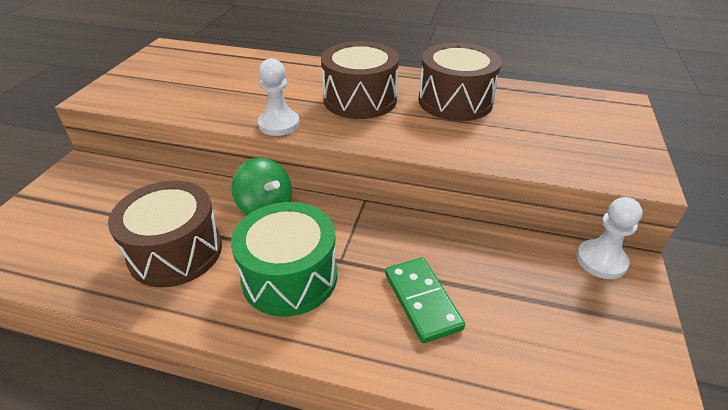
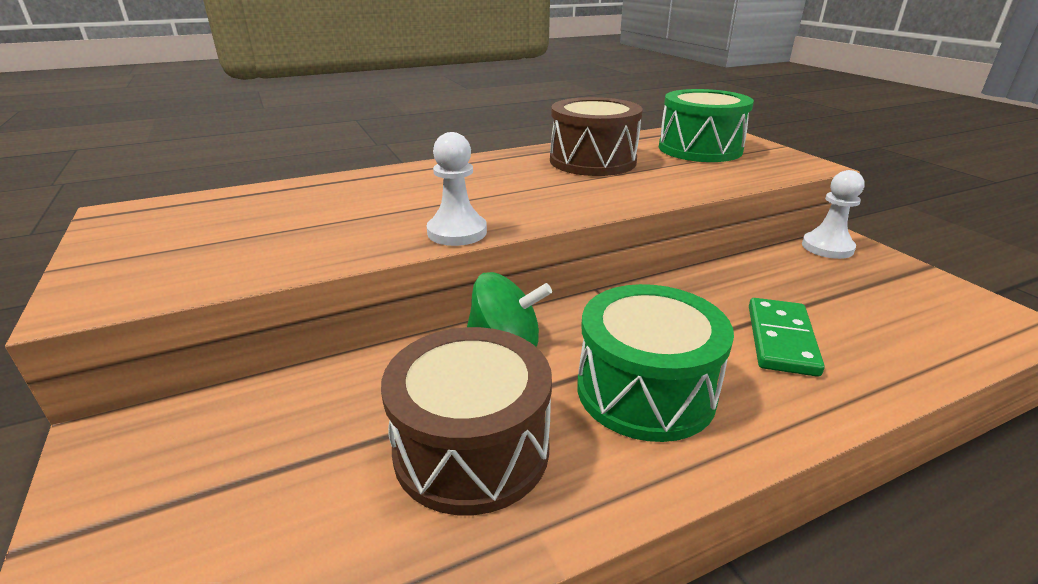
camera: 40 degrees left, 10 degrees down
brown drum [321,41,399,119] -> none
green domino [385,257,465,343] -> green domino turned 75 degrees clockwise [749,298,825,377]
none -> green drum [659,89,754,162]

